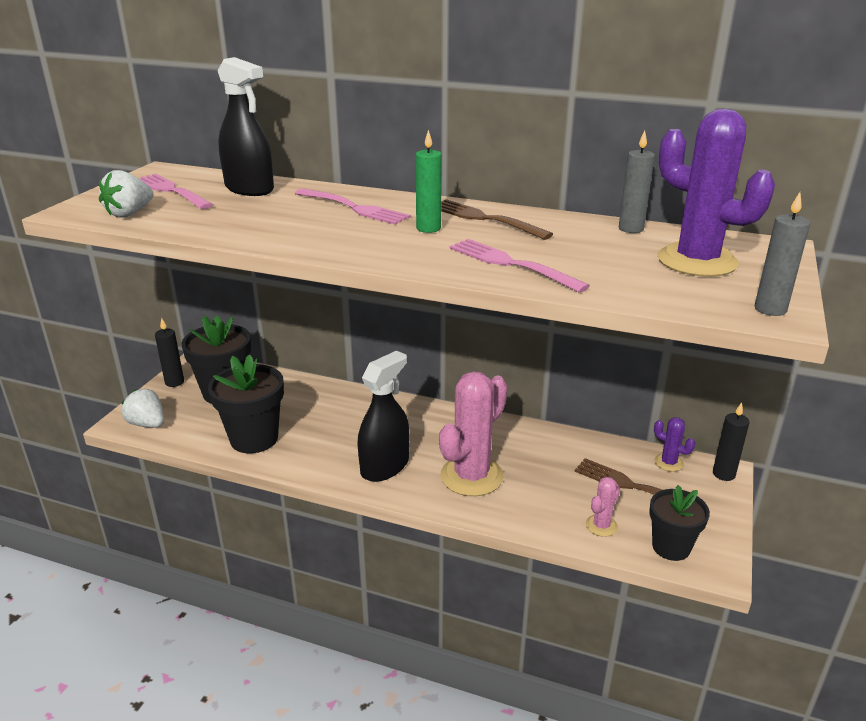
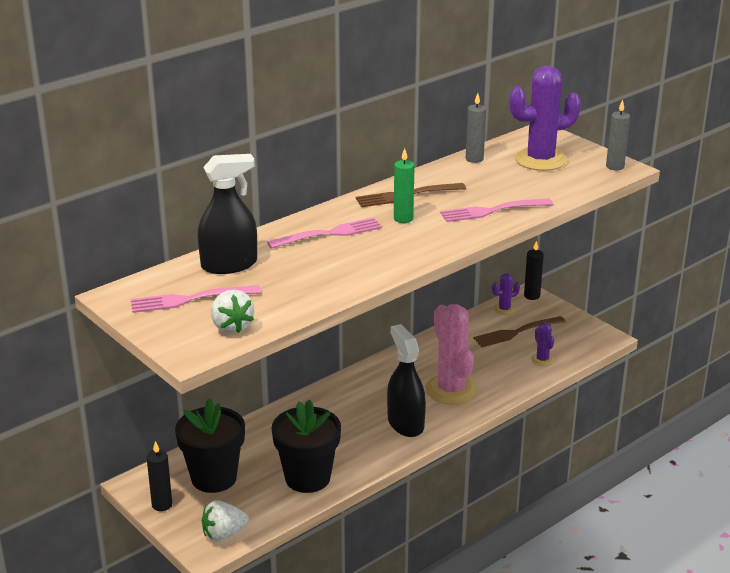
camera: 60 degrees left, 0 degrees up
pink cactus [586,477,620,537] -> purple cactus [531,322,554,366]
black flower pot [649,485,710,561] -> none

